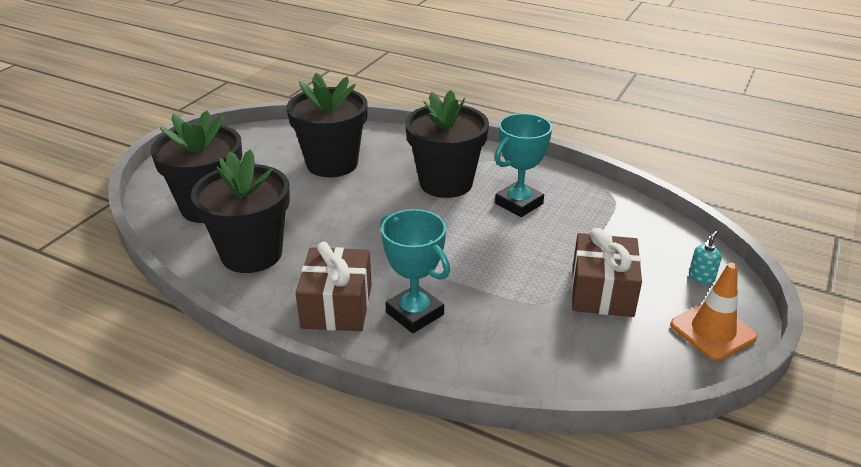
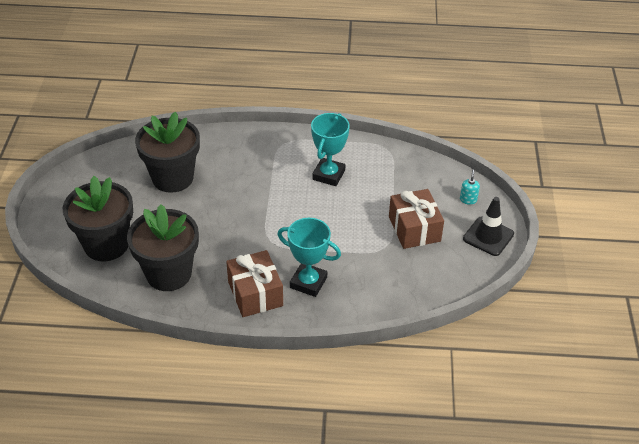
camera: 25 degrees left, 10 degrees up
black flower pot [405,90,489,198] -> none
orange traffic cone [670,263,758,361] -> black traffic cone [463,197,514,256]

